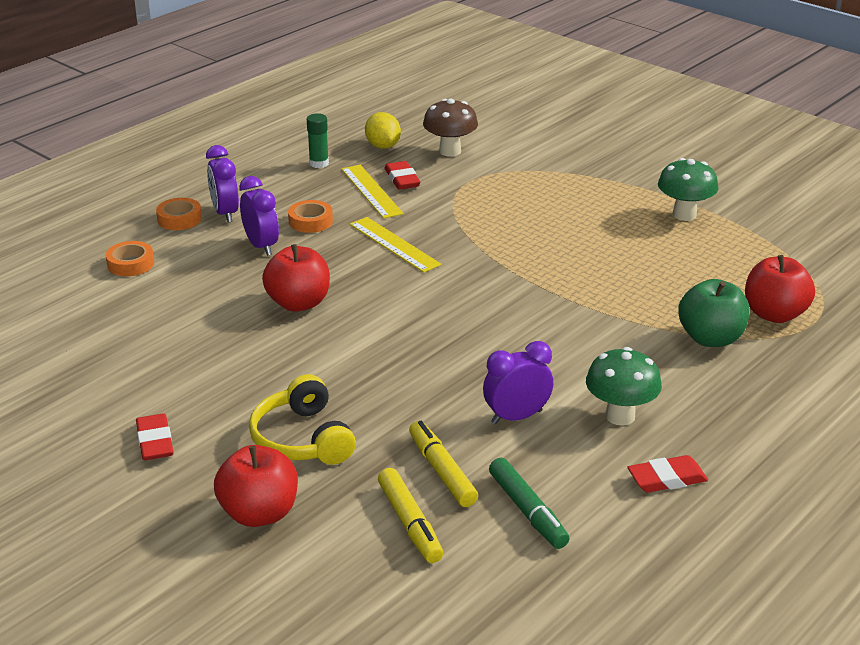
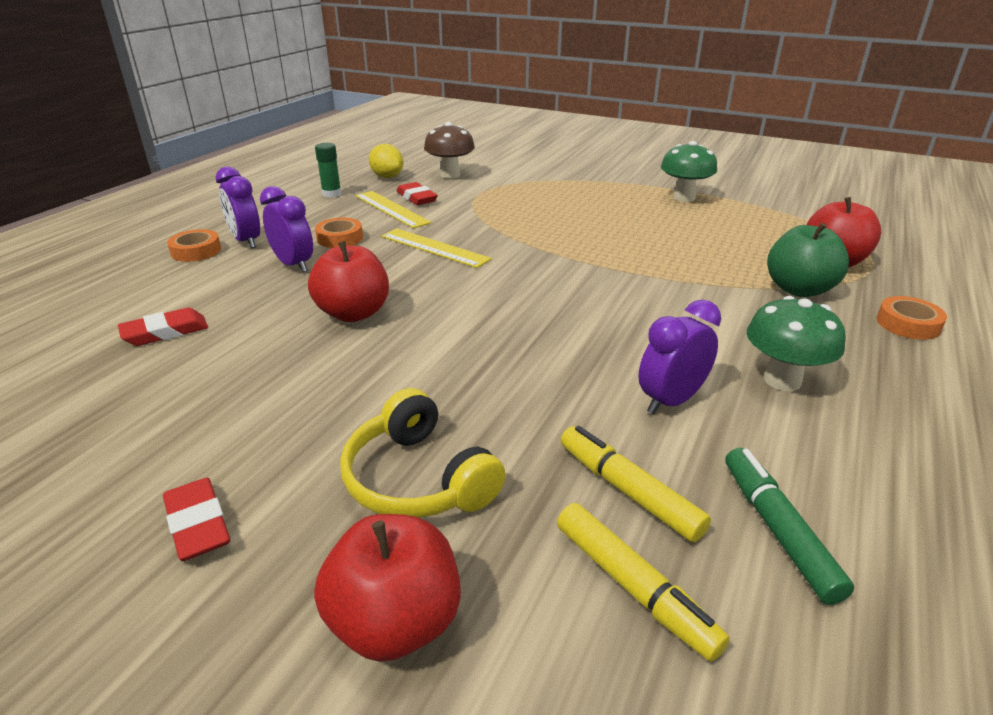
camera: 15 degrees left, 0 degrees up
orange tape [106,241,154,276] -> orange tape moved to [877,296,947,340]
green marker [489,458,570,549] -> green marker turned 150 degrees counterclockwise [725,448,854,605]
red eraser [627,455,708,493] -> red eraser moved to [118,308,208,346]

